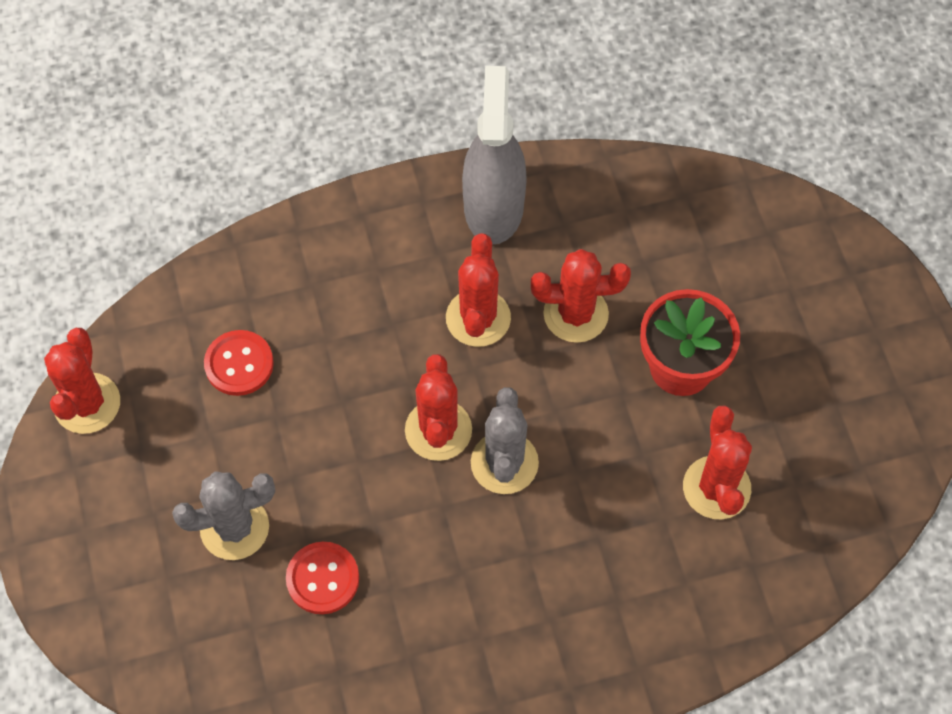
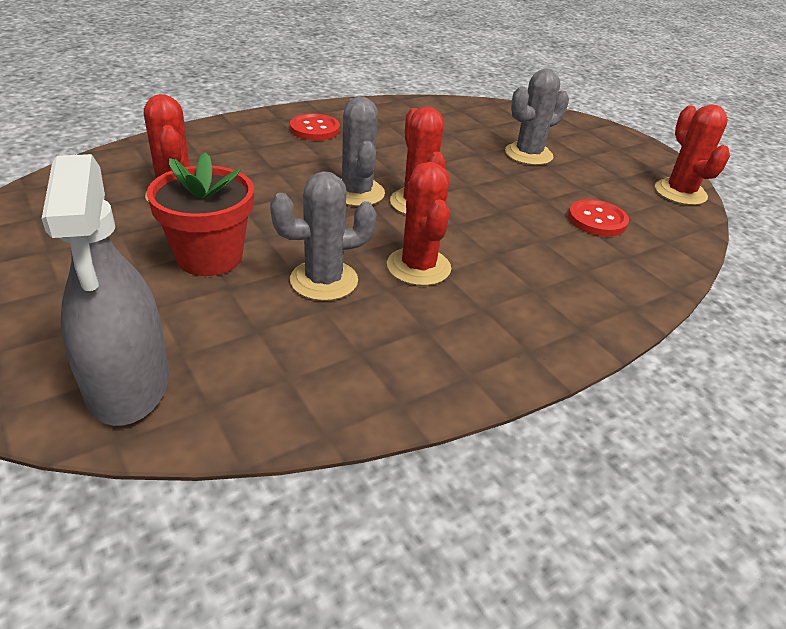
camera: 160 degrees right, 25 degrees down
red button [286,542,359,614] -> red button moved to [290,114,340,140]
grey spray bottle [462,66,527,244] -> grey spray bottle moved to [42,154,169,426]
red cactus [531,249,631,343] -> grey cactus [270,171,377,301]

